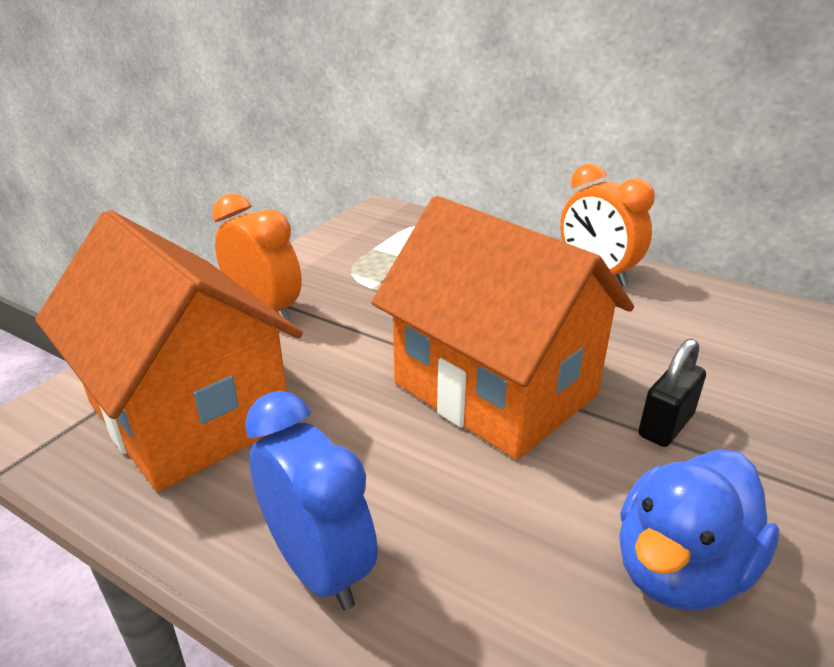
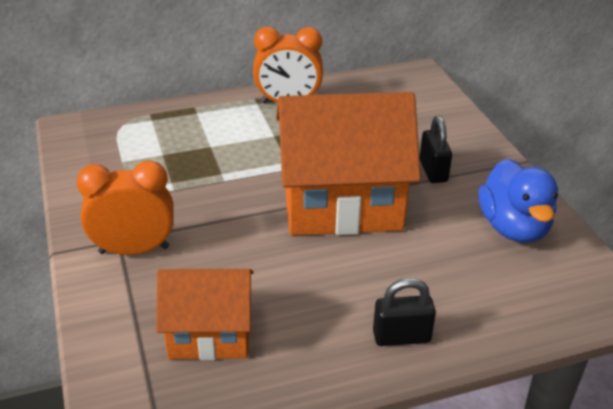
camera: 50 degrees left, 5 degrees up
orange house [35,210,303,492] -> orange house [156,269,254,360], size x0.58
blue clock [245,391,378,610] -> black padlock [373,278,436,346]

